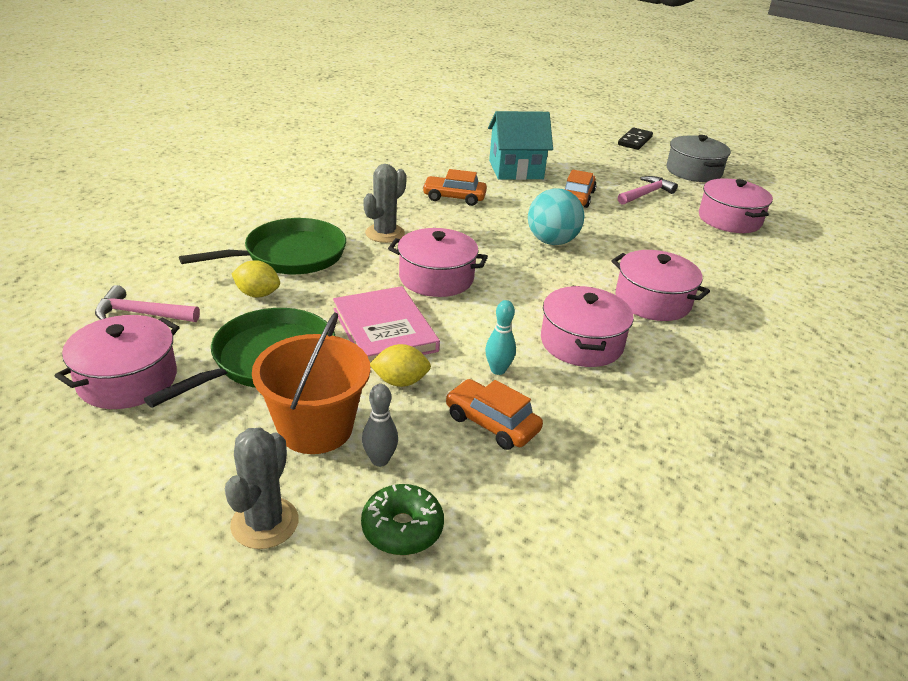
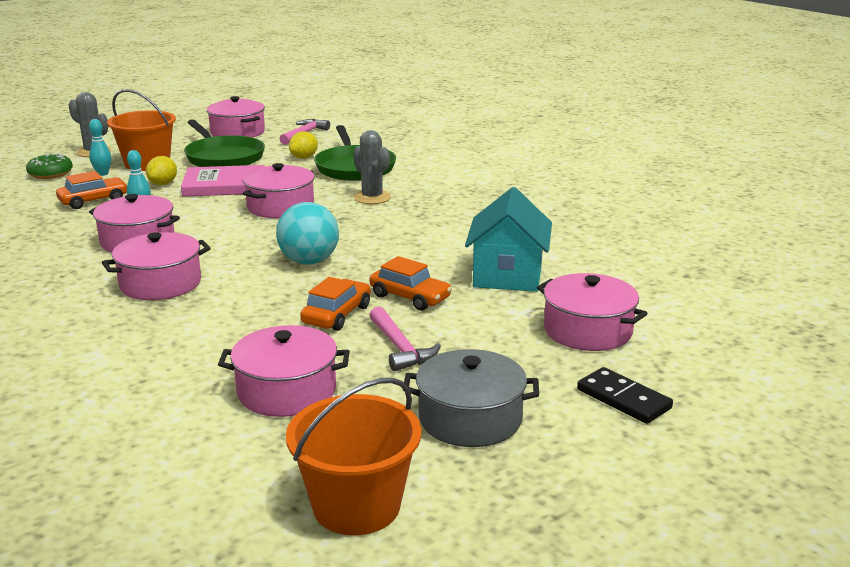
camera: 110 degrees right, 10 degrees down
grey bowling pin [362,384,398,467] -> turquoise bowling pin [89,119,111,176]
orange car [422,169,487,206] -> orange car moved to [300,277,371,331]
none -> orange bucket [286,378,421,535]
none -> pink pot [537,273,648,351]

